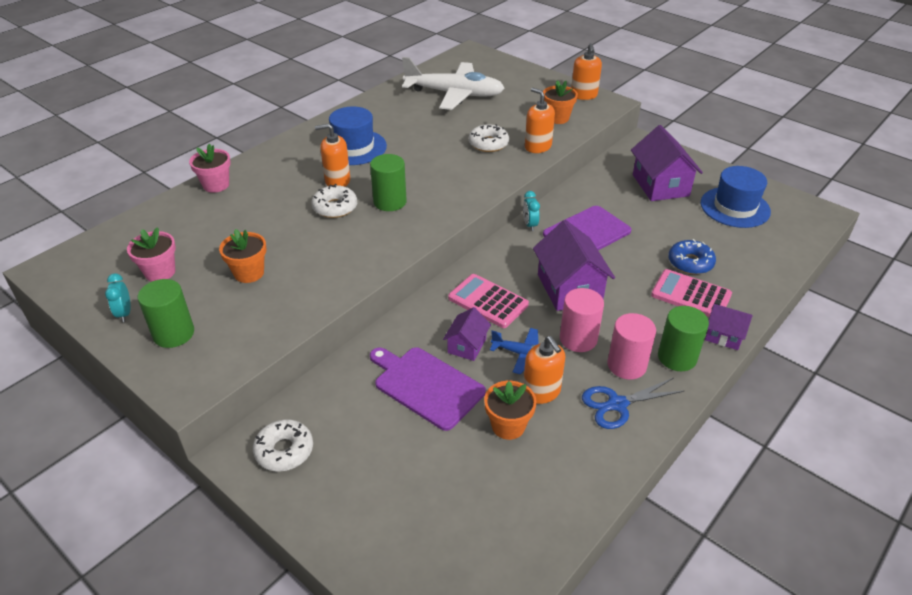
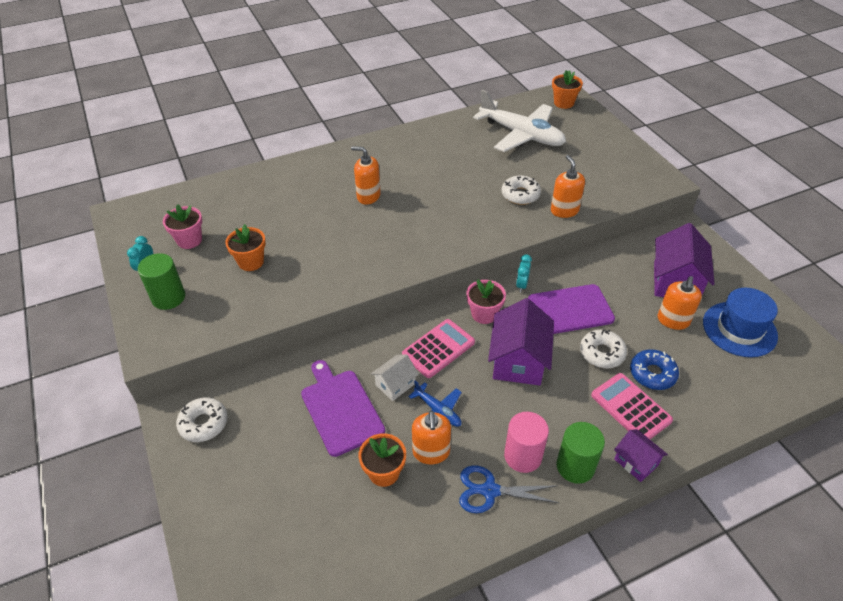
camera: 25 degrees right, 5 degrees up
pink flower pot [189,144,231,193] -> pink flower pot moved to [466,279,506,324]
white donut [311,184,357,218] -> white donut moved to [580,329,627,368]
blue hat [329,107,387,165] -> none
green cylinder [370,154,407,211] -> none
purple house [443,307,491,361] -> white house [371,354,419,401]
pink calculator [448,274,529,328] -> pink calculator turned 75 degrees clockwise [402,319,475,378]
orange flower pot [543,80,578,124] -> orange flower pot moved to [552,70,583,109]
pink cylinder [560,288,604,352] -> none
orange soap dispenser [571,43,602,100] -> orange soap dispenser moved to [658,276,702,330]

